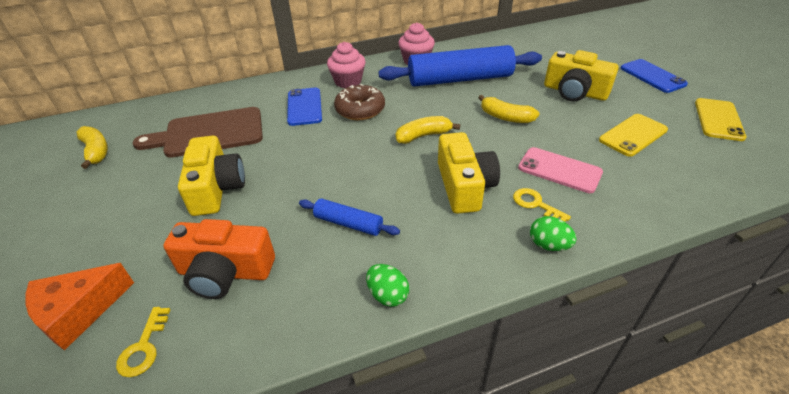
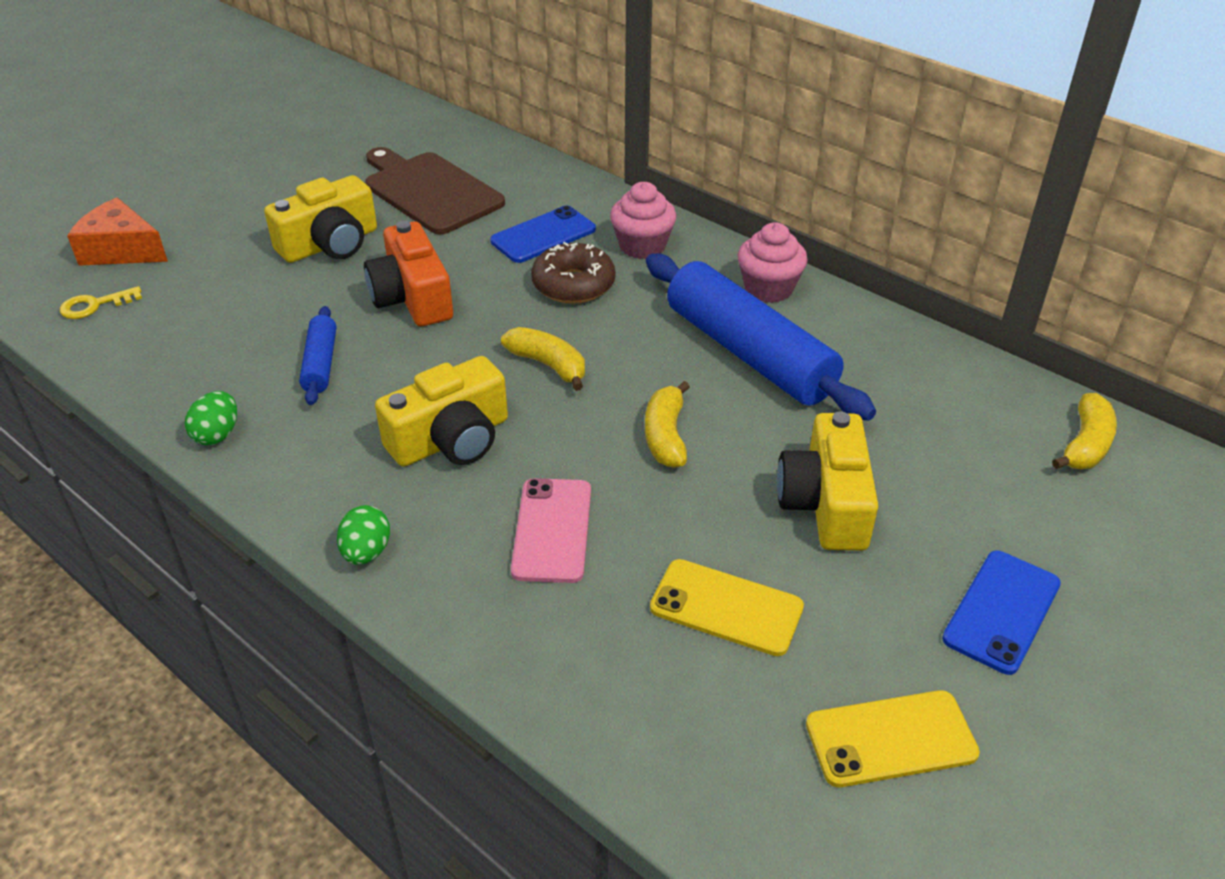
camera: 60 degrees right, 0 degrees up
yellow banana [77,126,108,169] -> yellow banana moved to [1052,393,1117,469]
orange camera [163,219,275,299] -> orange camera moved to [364,221,453,326]
yellow key [513,188,571,222] -> none

